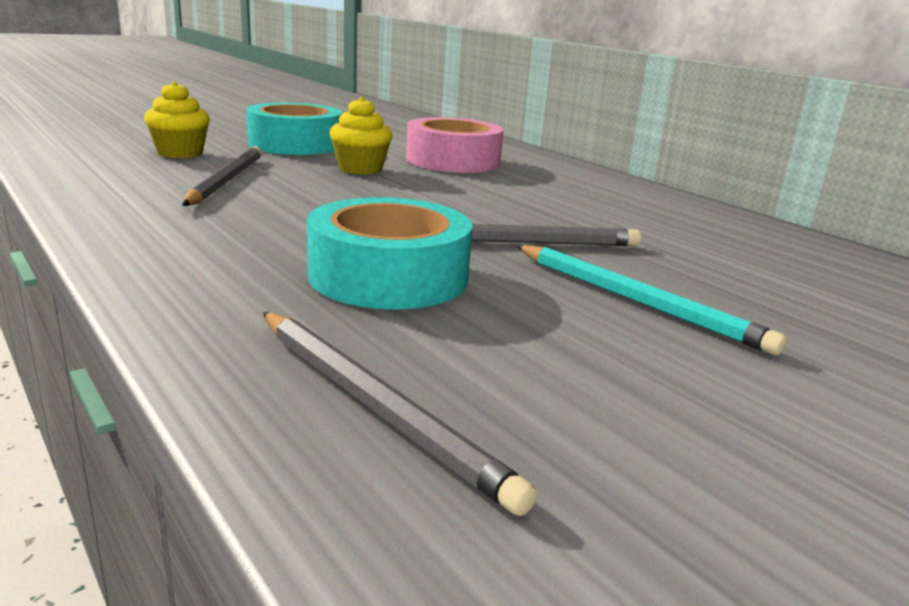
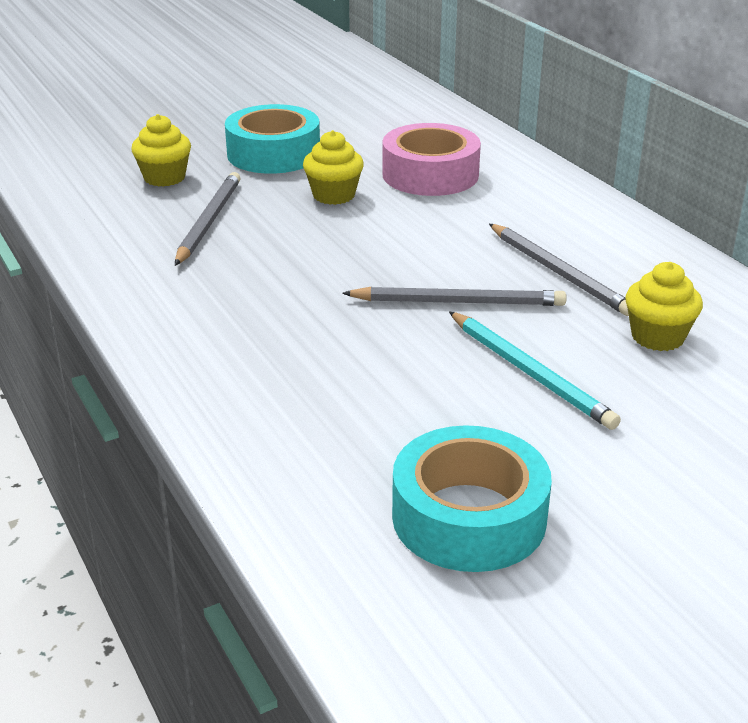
camera: 10 degrees right, 10 degrees up
grey pencil [263,312,537,516] -> grey pencil moved to [489,224,629,316]
turquoise tape [307,197,473,310] -> turquoise tape moved to [392,425,552,572]
none -> yellow cupcake [625,262,703,351]

